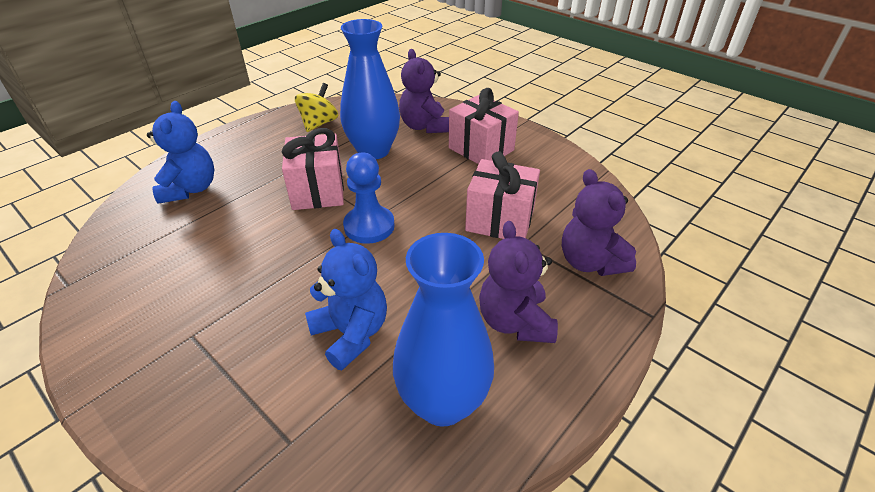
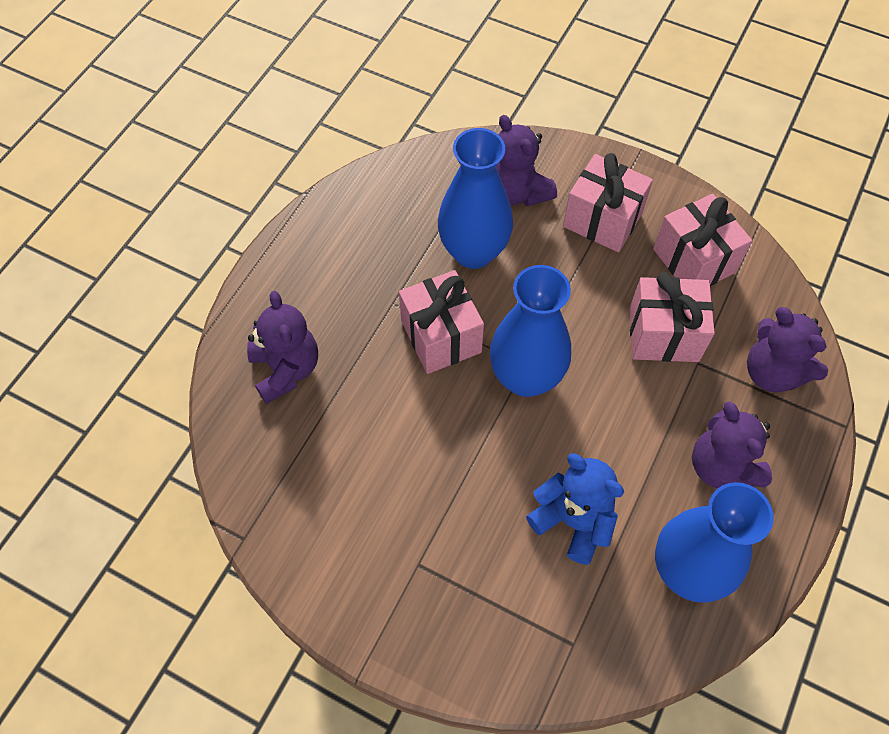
camera: 15 degrees left, 20 degrees up
blue teddy bear [147,101,214,204] -> purple teddy bear [247,291,318,404]
yellow spinning top [295,83,338,132] -> none
blue pawn [343,152,395,244] -> blue vase [490,265,571,397]
none -> pink gift [653,194,752,286]

